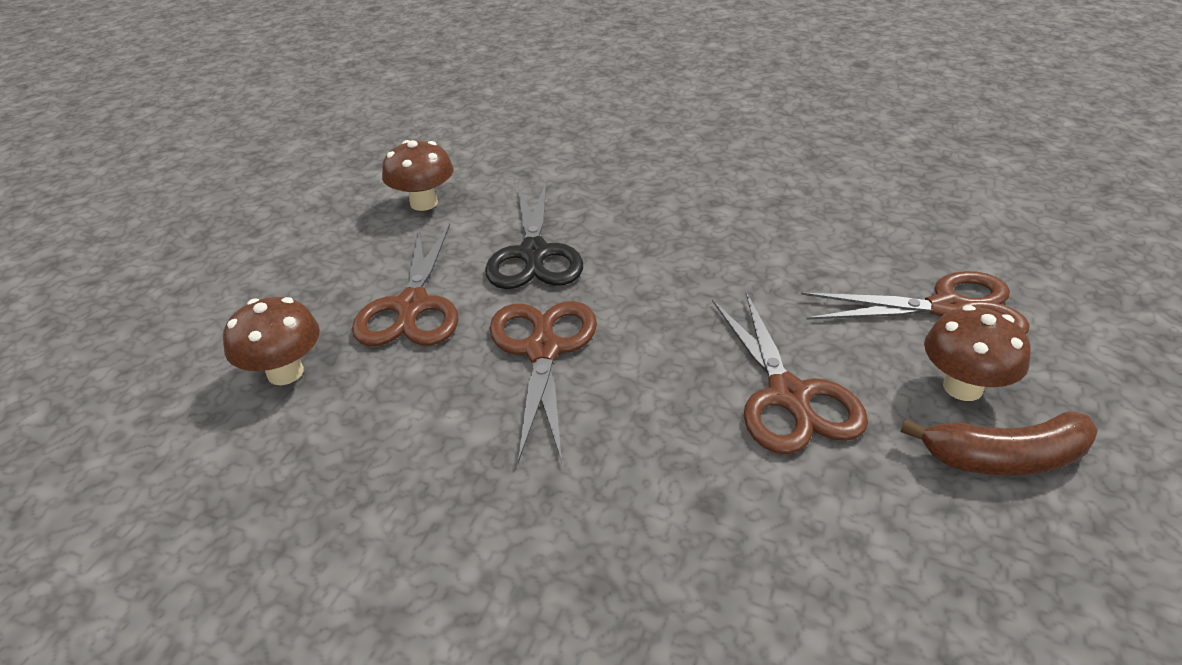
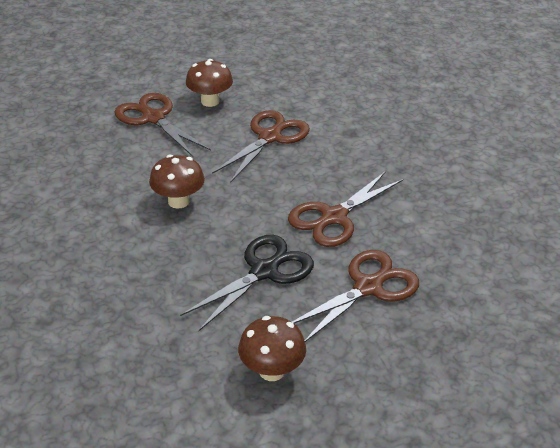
camera: 135 degrees left, 0 degrees up
brown mushroom [223,297,320,385] -> brown mushroom moved to [149,154,205,209]
brown banana [901,411,1098,476] -> none

